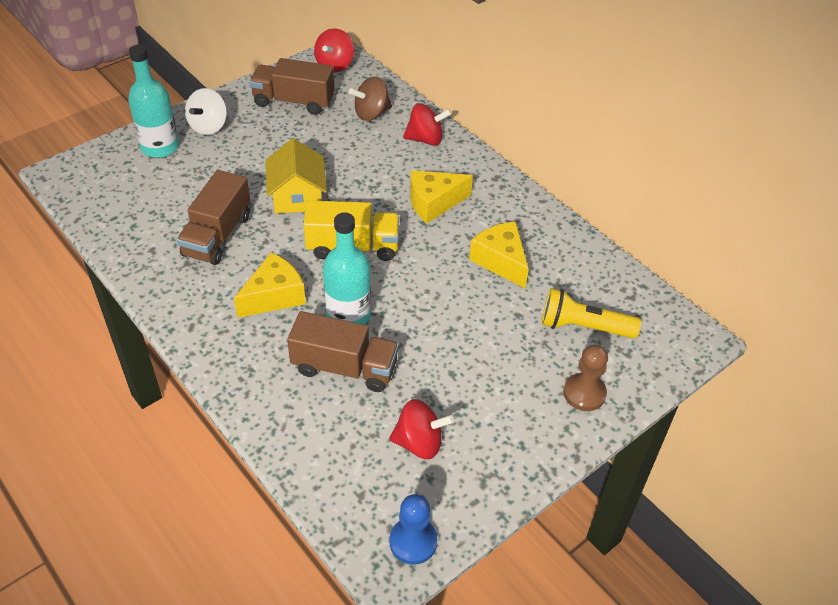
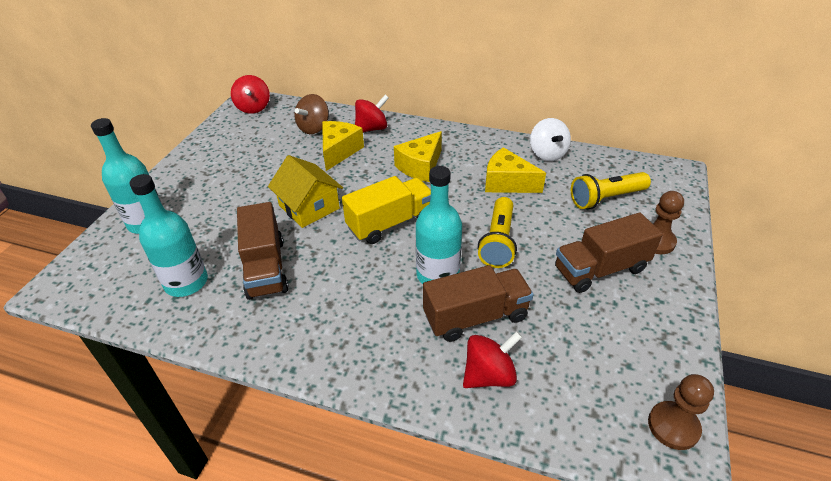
camera: 30 degrees left, 5 degrees down
white spinning top [185,88,227,135] -> white spinning top moved to [530,118,571,161]
yellow cheese [234,253,306,318] -> yellow cheese moved to [322,121,364,171]
brown truck [250,58,335,115] -> brown truck moved to [555,212,663,293]
red spinning top [389,399,454,459] -> red spinning top moved to [463,331,522,388]
blue pawn [389,494,438,565] -> brown pawn [648,374,714,450]
none -> turquoise bottle [129,174,208,297]
none -> yellow flashlight [478,197,517,268]

